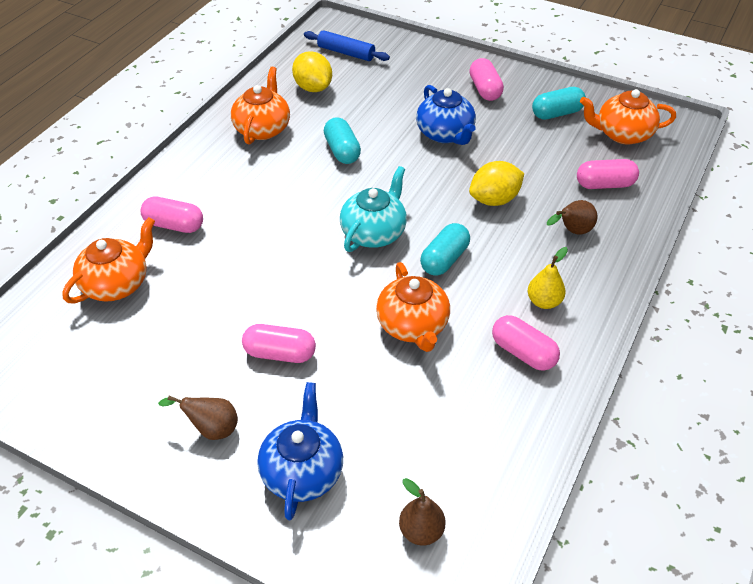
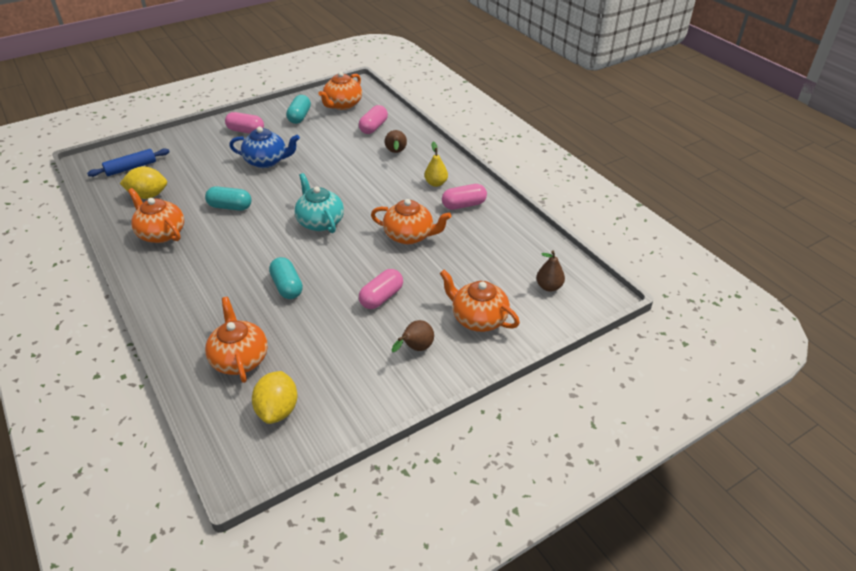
camera: 60 degrees left, 5 degrees down
pink capsule [141,196,203,233] -> none
blue teapot [257,382,343,520] -> orange teapot [440,270,520,332]
turquoise capsule [420,223,470,276] -> turquoise capsule moved to [269,257,303,299]
yellow lemon [469,161,524,206] -> yellow lemon moved to [252,371,297,424]

